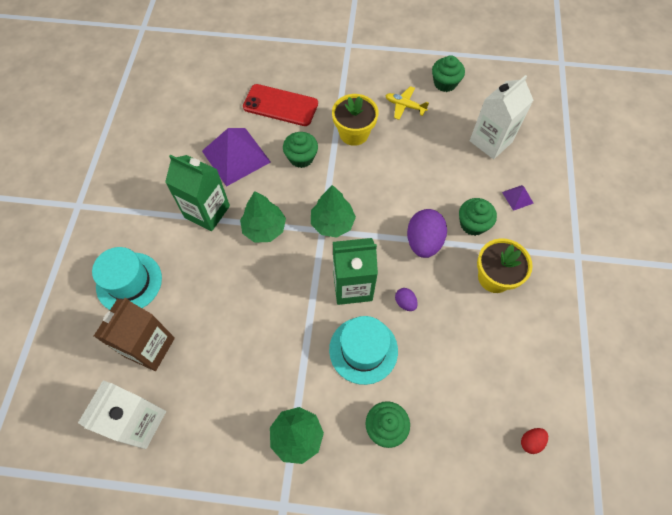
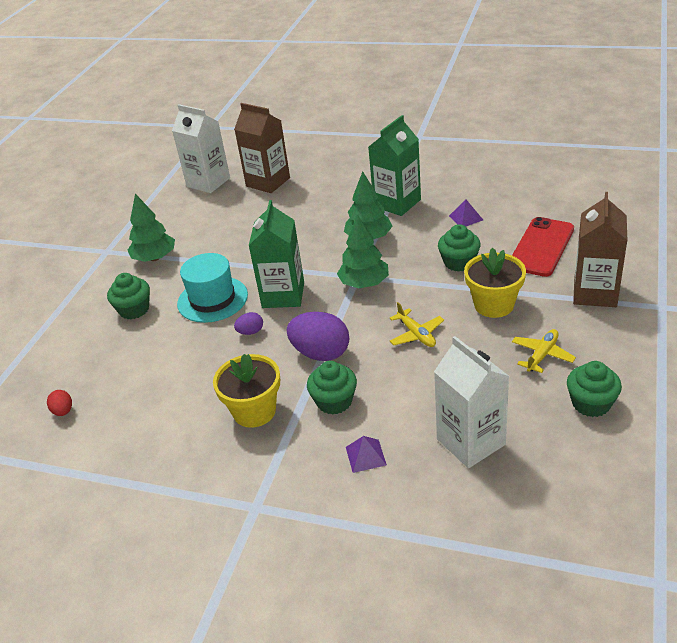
camera: 105 degrees right, 25 degrees down
turquoise hat [92,247,162,310] -> none
purple pyramid [202,128,271,187] -> purple pyramid [449,200,483,226], size x0.44
none -> yellow plane [390,302,444,347]
none -> brown carton [573,192,627,307]

